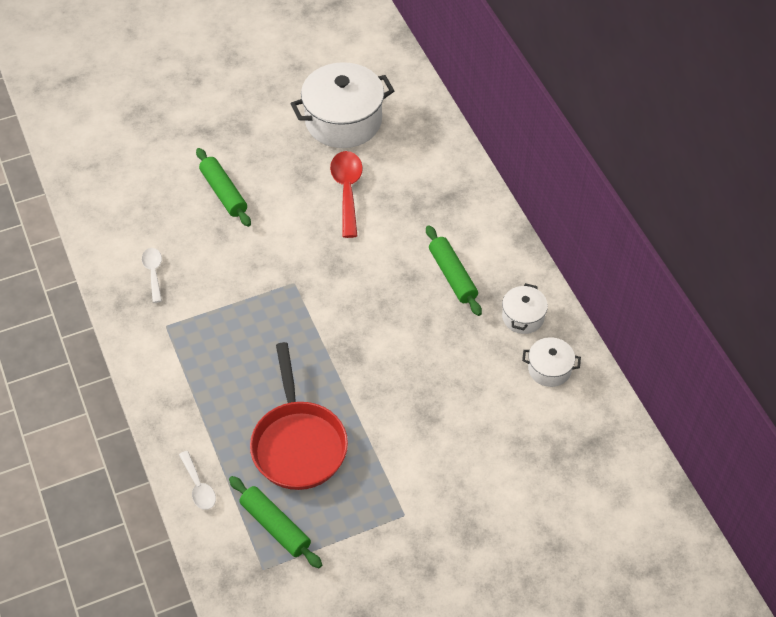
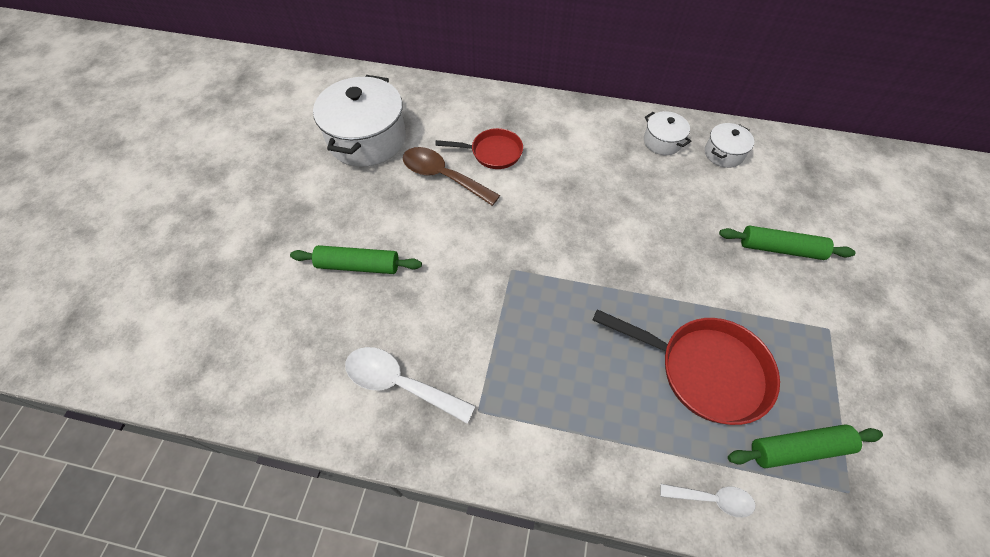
camera: 55 degrees left, 5 degrees up
white spoon [142,248,162,303] -> white spoon [345,347,475,423], size x1.69
red spoon [330,151,363,238] -> brown spoon [403,147,500,206]
green rolling pin [426,225,482,316] -> green rolling pin moved to [719,226,856,260]
none -> red pan [435,128,523,169]

